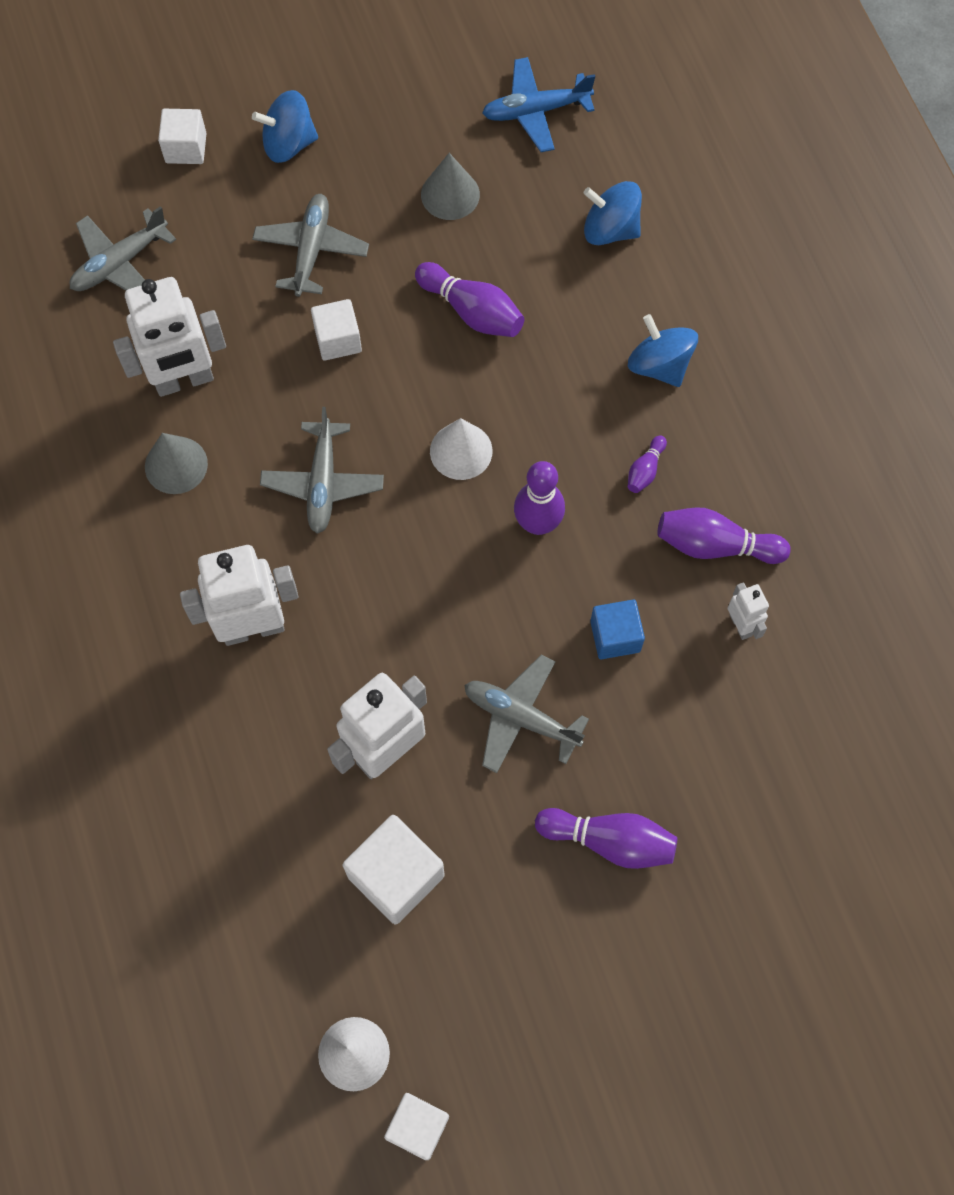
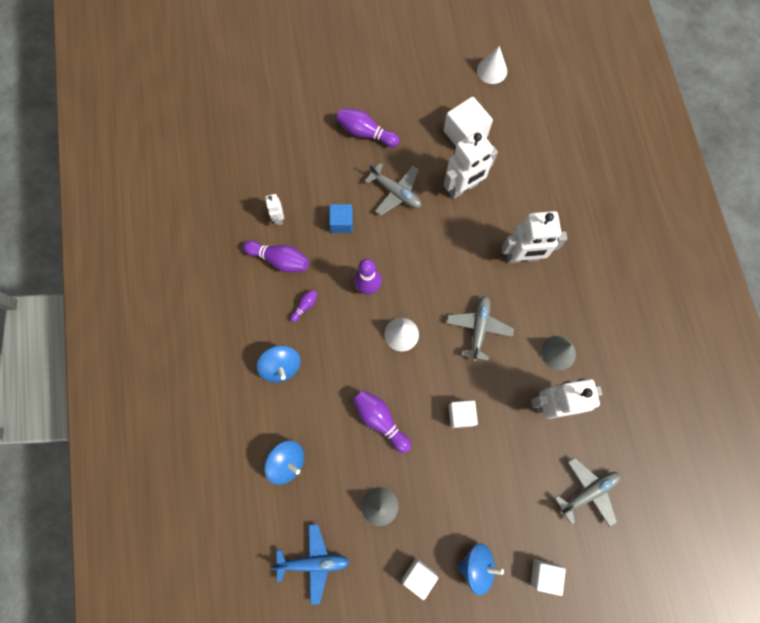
camera: 170 degrees left, 5 degrees up
grey plane [252,194,369,297] -> none
white cube [384,1093,449,1160] -> white cube moved to [402,558,438,600]

